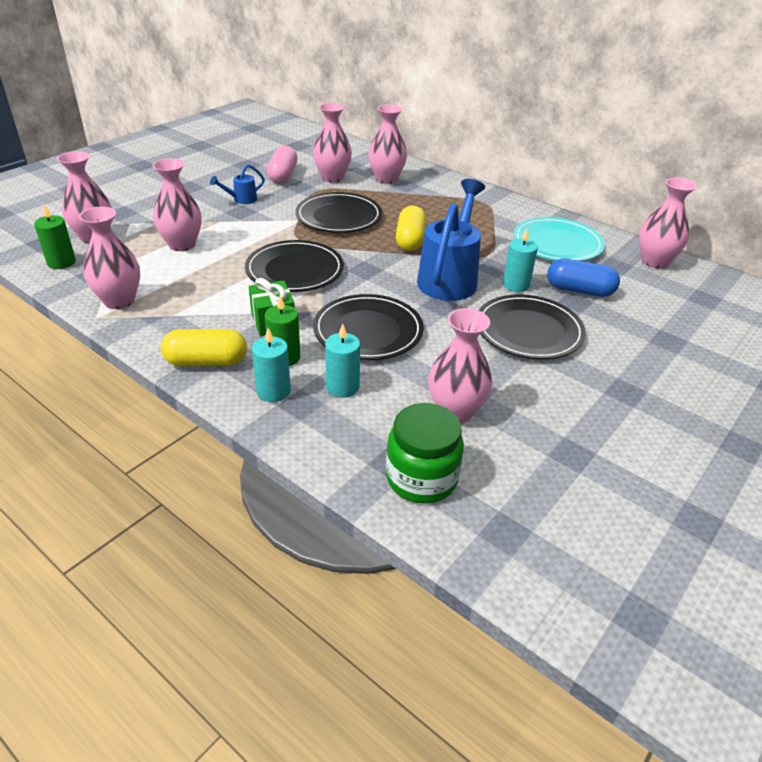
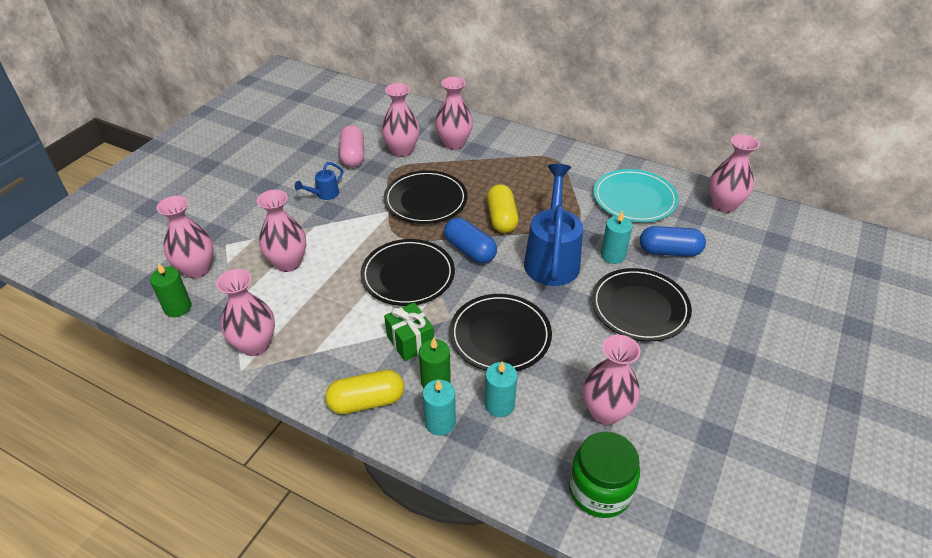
camera: 10 degrees left, 5 degrees up
none -> blue capsule [444,218,497,263]

